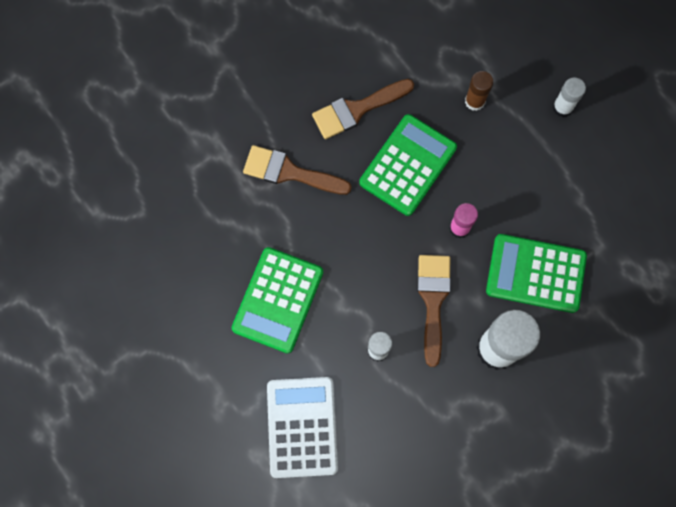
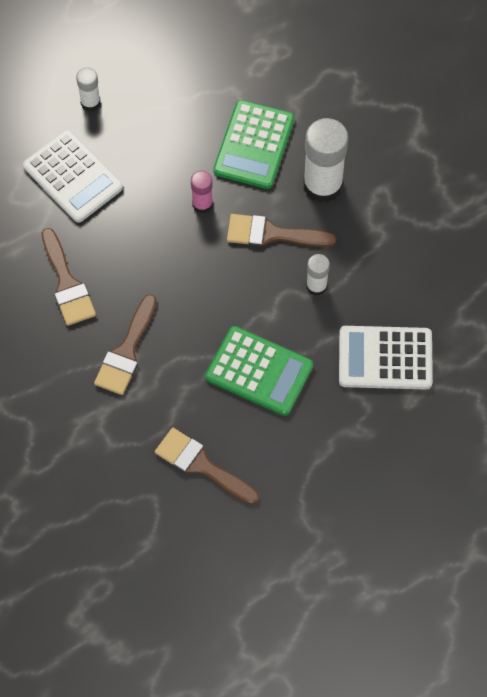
camera: 85 degrees left, 10 degrees down
green calculator [359,114,457,216] -> none
brown glue stick [465,71,493,111] -> white calculator [23,130,123,223]
none -> brown brush [155,428,259,505]

